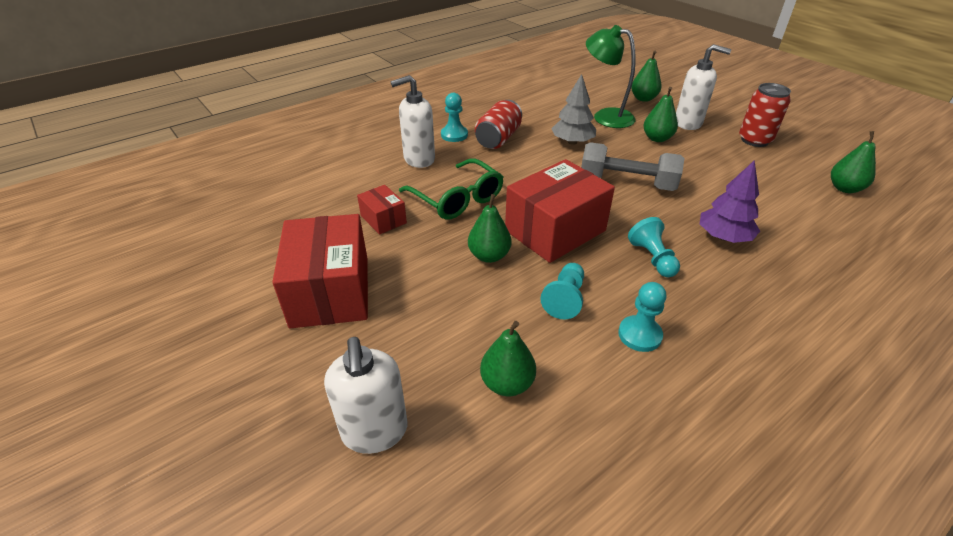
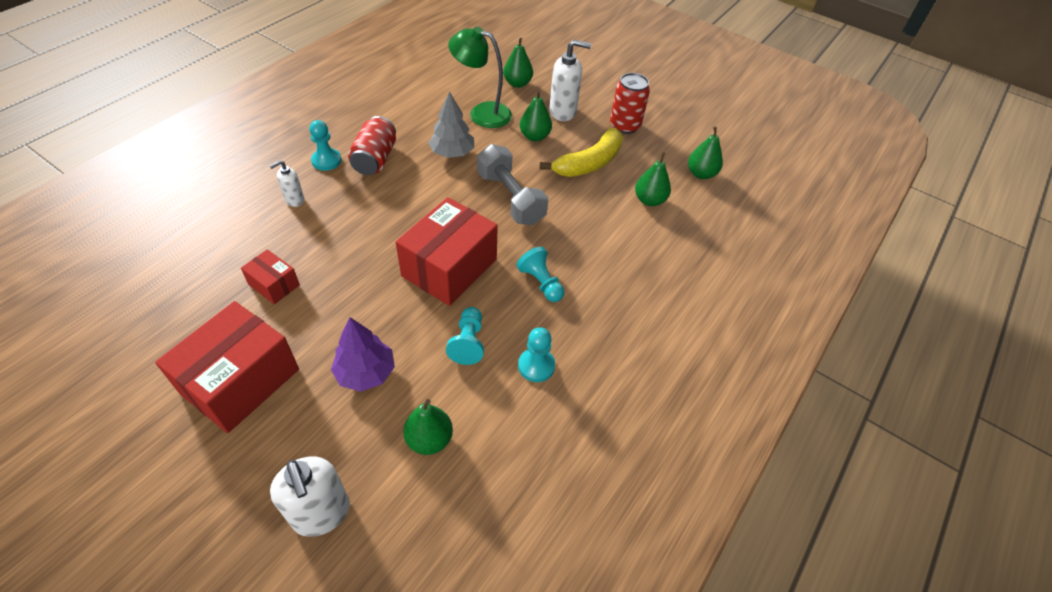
camera: 20 degrees left, 10 degrees up
red box [272,214,368,328] -> red box turned 60 degrees clockwise [155,301,299,433]
white soap dispenser [390,75,435,168] -> white soap dispenser [270,160,304,207], size x0.56
green glasses [399,158,503,220] -> none
green pear [468,194,512,263] -> green pear moved to [635,152,671,206]
grey dumbbell [581,142,685,191] -> grey dumbbell turned 60 degrees clockwise [477,144,548,225]
purple tree [700,160,760,243] -> purple tree moved to [331,317,395,392]
none -> yellow banana [540,128,623,177]

